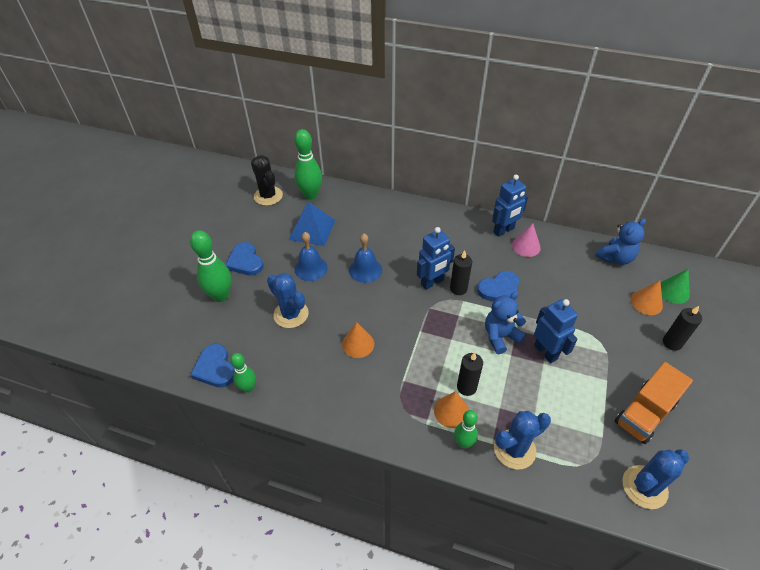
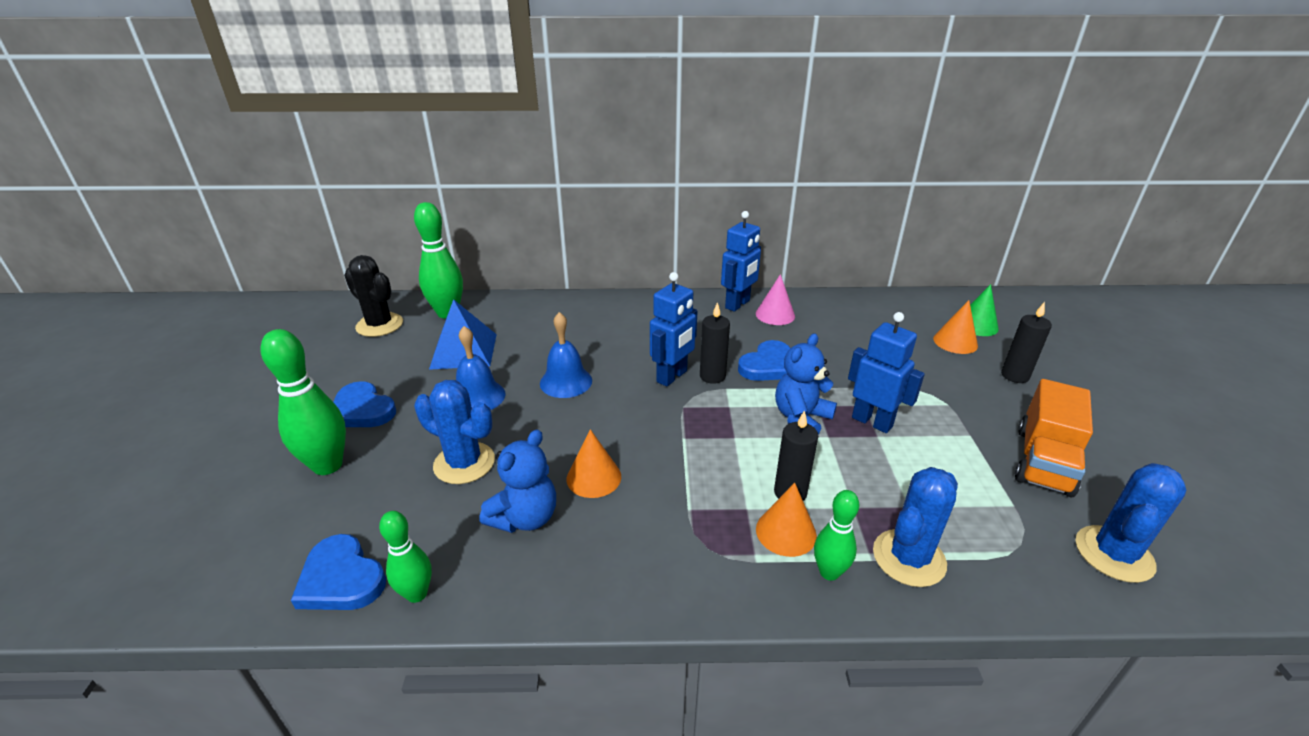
camera: 20 degrees left, 15 degrees down
blue teddy bear [595,219,646,265] -> blue teddy bear moved to [480,430,556,533]

